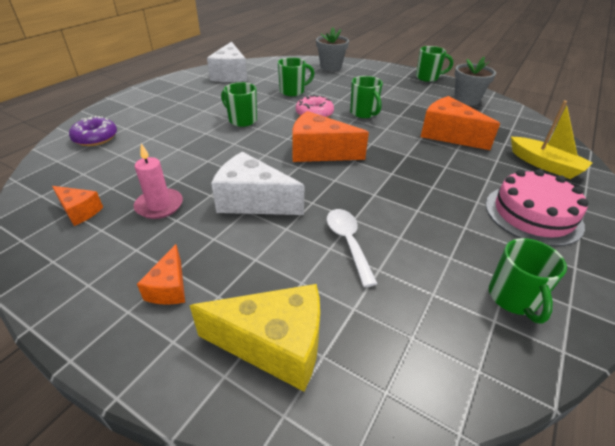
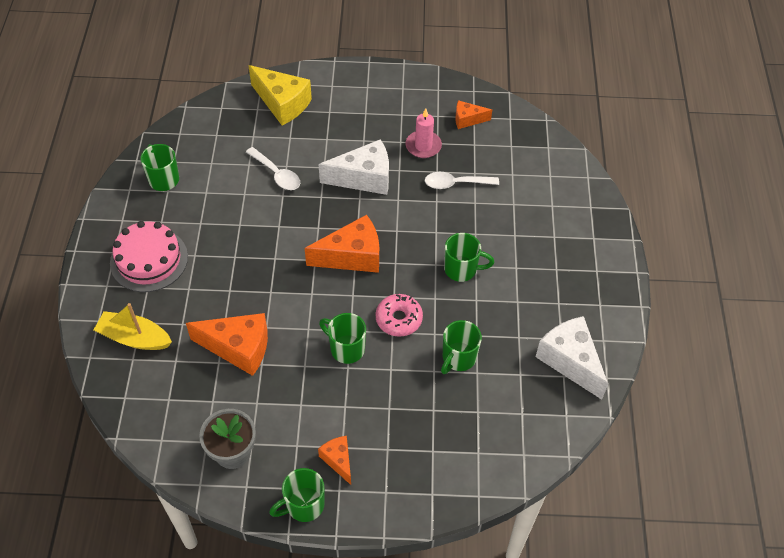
camera: 150 degrees right, 15 degrees up
purple donut [69,116,117,146] -> none
orange cheese [137,244,185,305] -> orange cheese moved to [318,436,351,485]
yellow cheese [189,284,320,392] -> yellow cheese turned 120 degrees counterclockwise [248,65,312,125]
grey flower pot [316,27,349,71] -> none
none -> white spoon [425,172,499,189]

